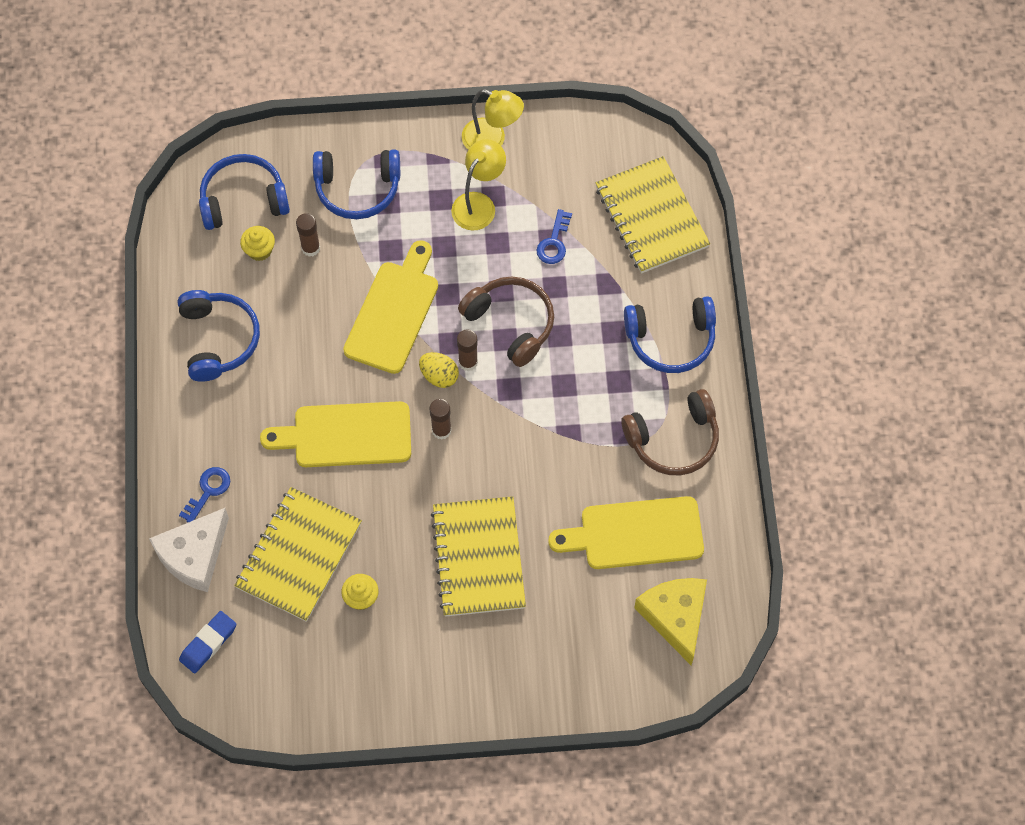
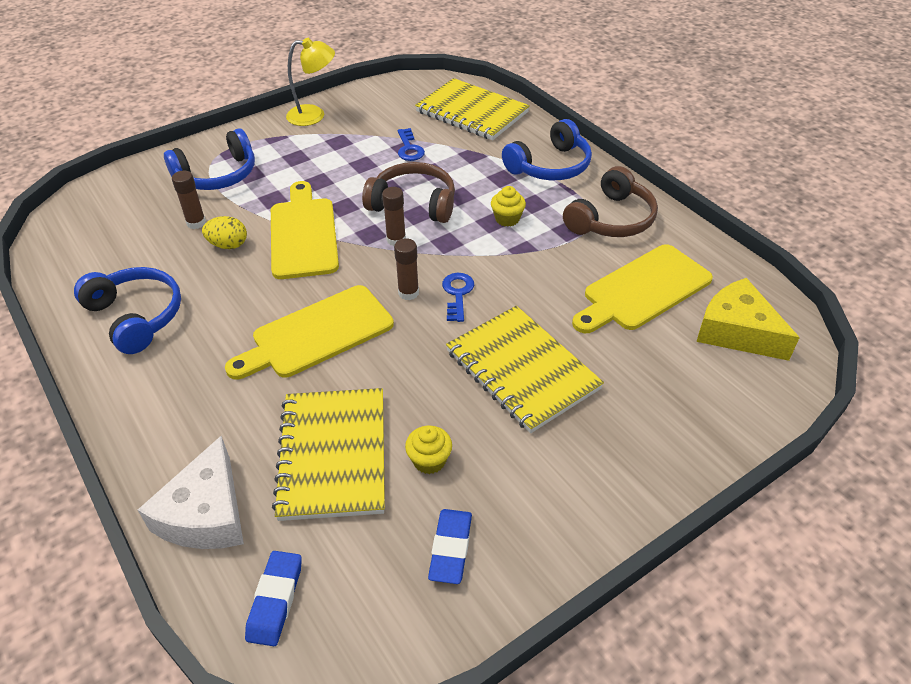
camera: 30 degrees left, 20 degrees down
blue key [179,467,230,522] -> blue key moved to [442,273,474,322]
blue headphones [199,154,290,230] -> none
yellow cupcake [240,226,275,261] -> yellow cupcake moved to [491,186,526,227]
yellow egg [419,352,459,388] -> yellow egg moved to [202,216,247,249]
yellow lamp [451,139,506,231] -> none
none -> blue eraser [428,509,472,584]

